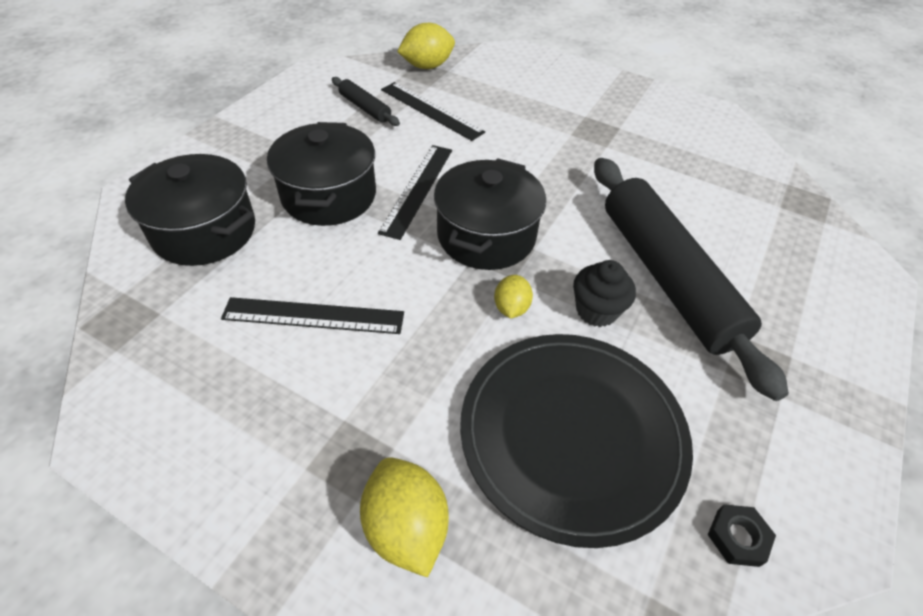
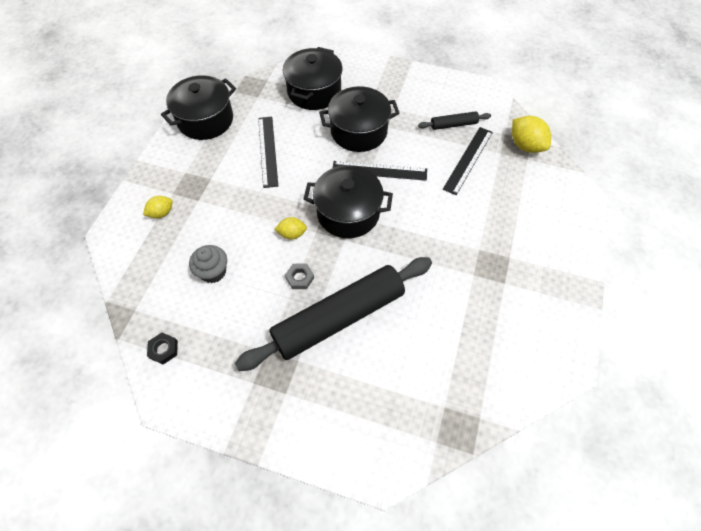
camera: 80 degrees right, 10 degrees up
black rolling pin [332,77,400,126] -> black rolling pin turned 45 degrees clockwise [418,111,491,130]
yellow lemon [360,457,449,577] -> yellow lemon [143,196,173,218], size x0.60
black plate [460,334,693,548] -> grey cupcake [189,245,227,283]
black cupcake [573,260,636,327] -> grey nut [285,264,314,289]
none -> black pot [161,75,236,140]

